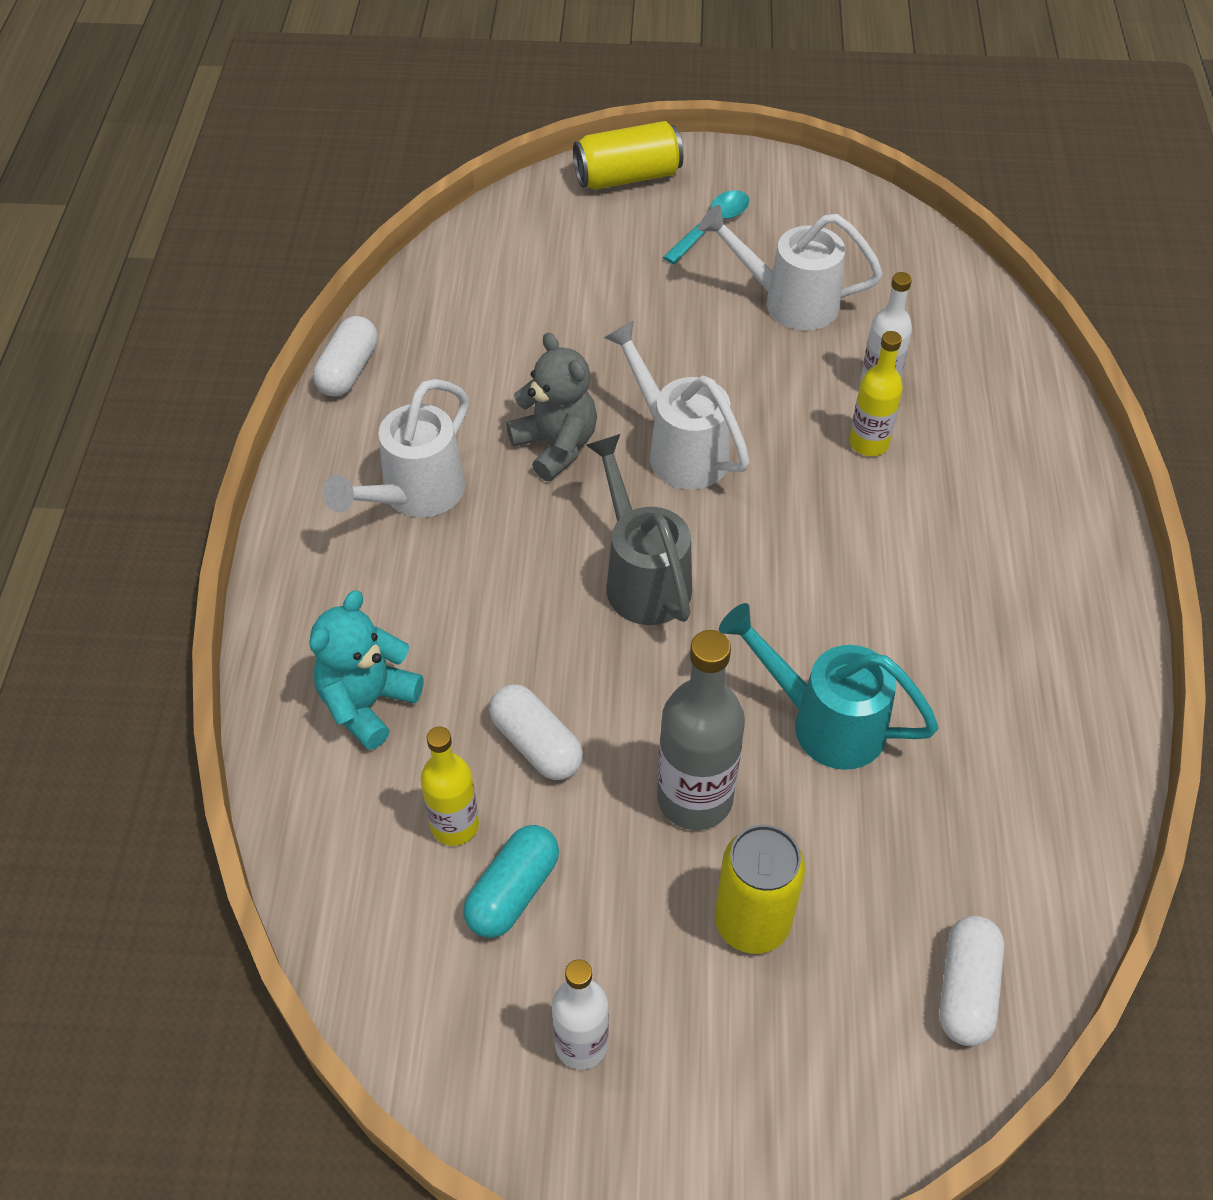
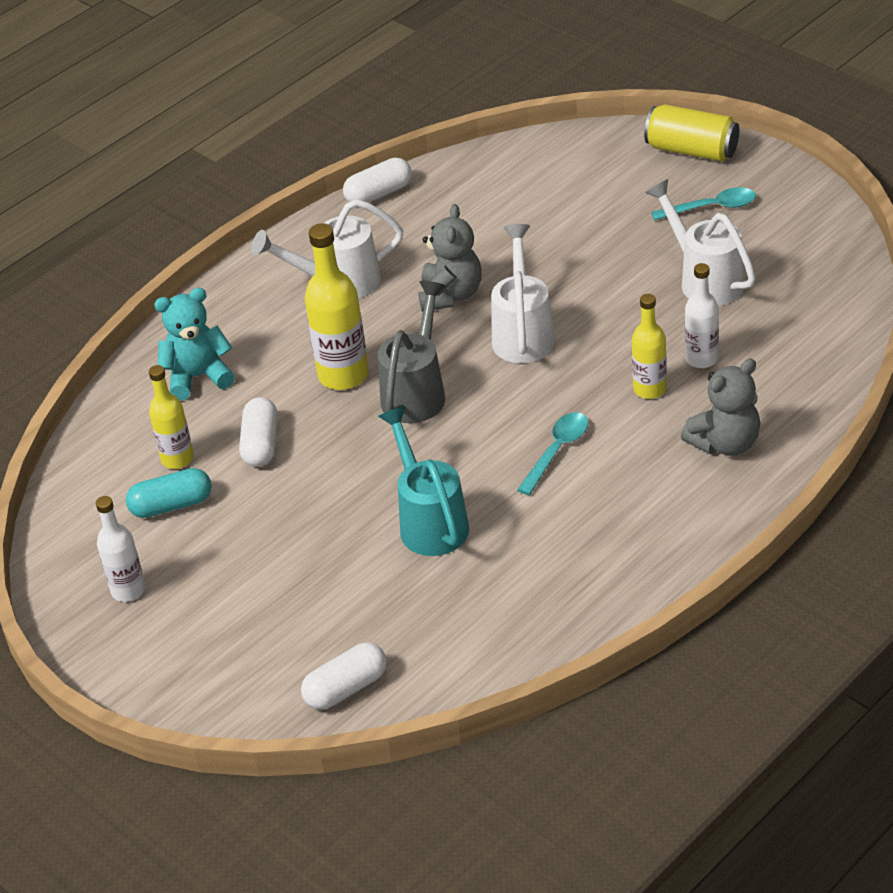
camera: 45 degrees right, 10 degrees down
grey bottle [657,630,745,830] -> none
yellow can [715,825,805,954] -> none
none -> yellow bottle [305,223,369,390]
none -> turquoise spoon [517,412,588,495]
none -> grey teddy bear [681,359,760,456]

